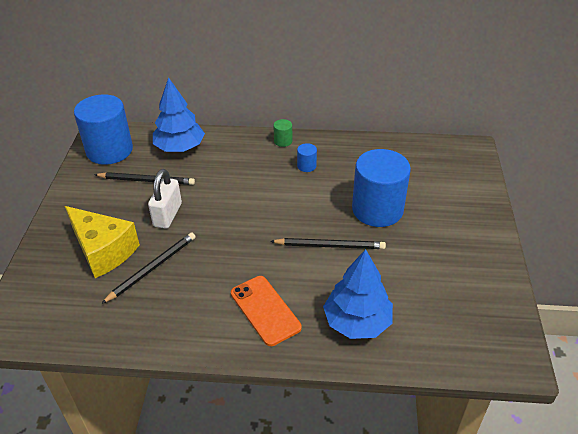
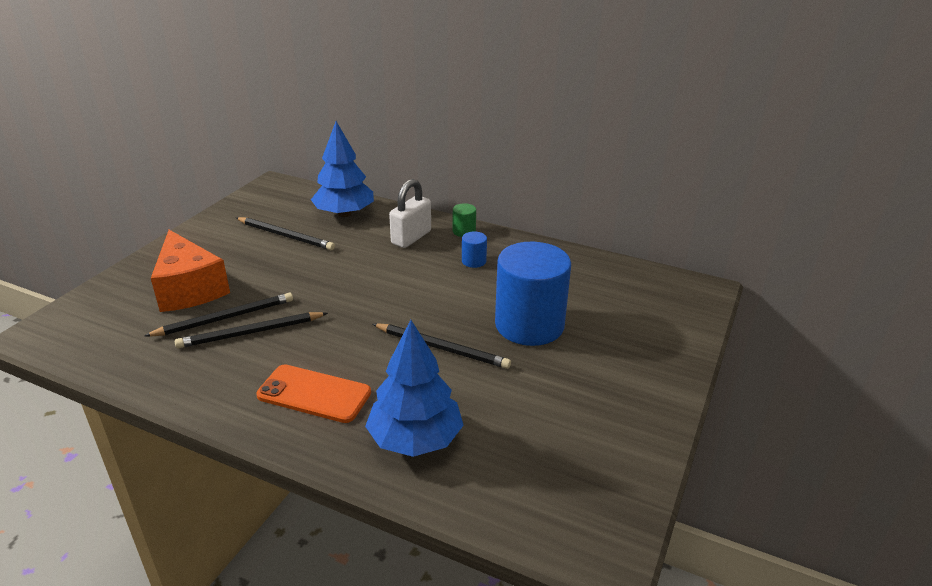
camera: 20 degrees right, 10 degrees down
yellow cheese [65,206,140,278] -> orange cheese [151,230,230,312]
blue cylinder [74,94,133,165] -> none
white padlock [148,169,182,229] -> white padlock moved to [389,179,431,248]
orange phone [231,276,302,346] -> orange phone turned 60 degrees counterclockwise [256,364,371,423]
none -> black pencil [175,312,328,348]

